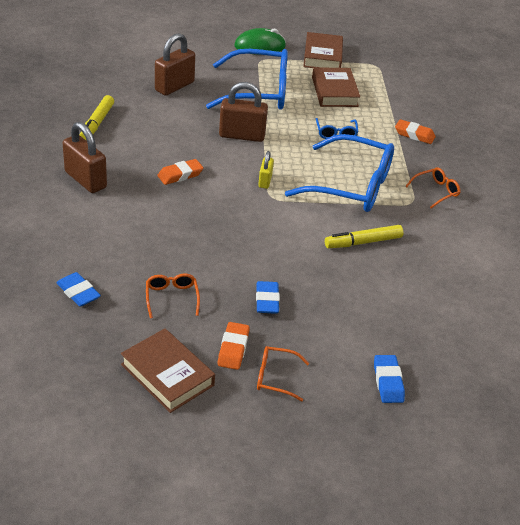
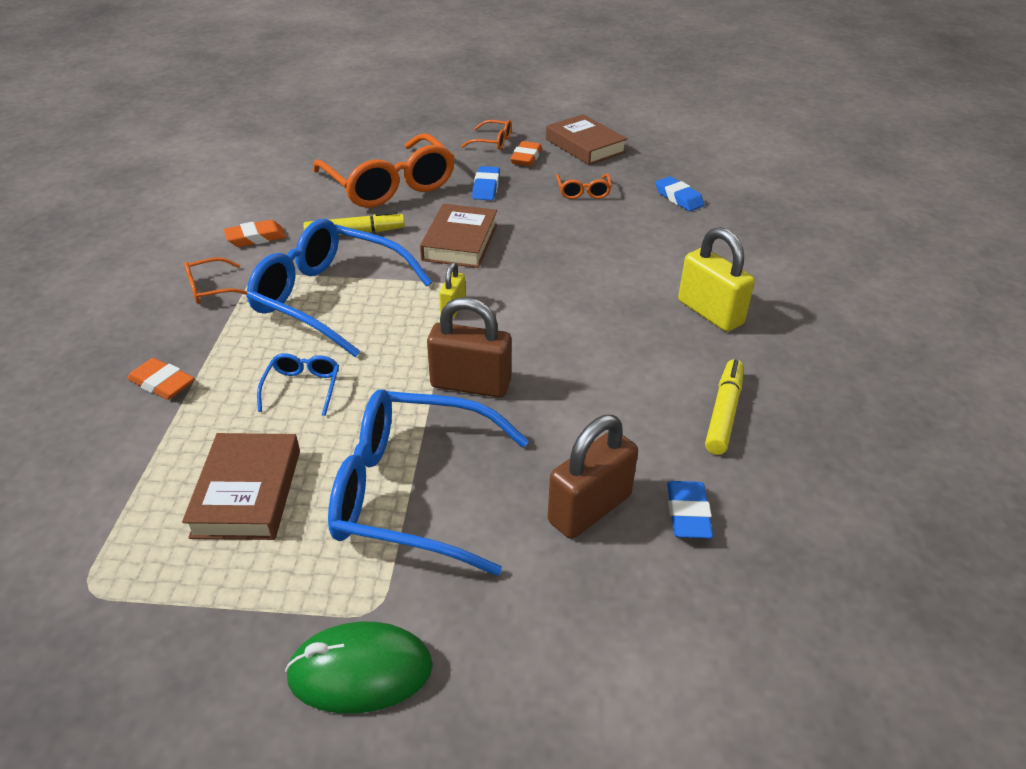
camera: 170 degrees left, 0 degrees up
brown padlock [63,122,107,193] -> yellow padlock [678,227,755,332]
orange eraser [157,159,203,185] -> orange eraser moved to [224,220,286,247]
brown book [303,32,343,68] -> brown book moved to [420,204,497,268]
blue eraser [374,355,405,403] -> blue eraser moved to [667,481,713,539]
none -> orange glasses [313,133,455,208]

